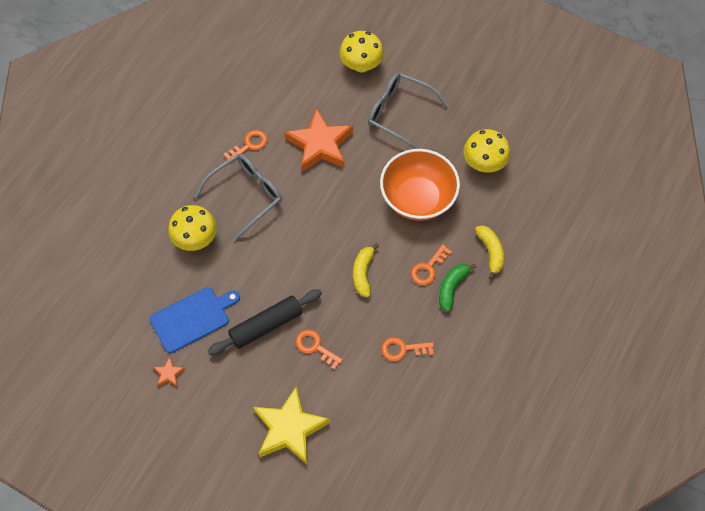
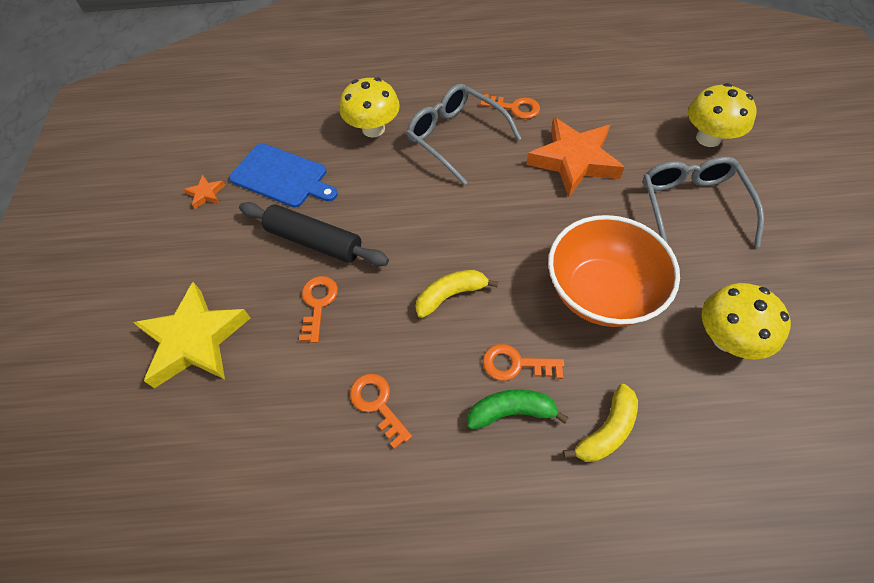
camera: 60 degrees right, 5 degrees down
grey glasses [194,154,282,241] -> grey glasses turned 150 degrees counterclockwise [407,84,522,186]

